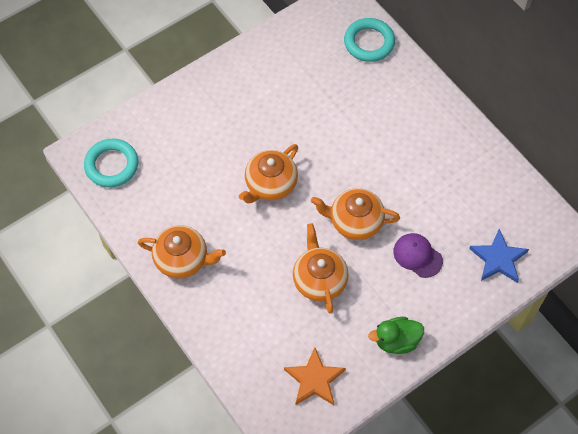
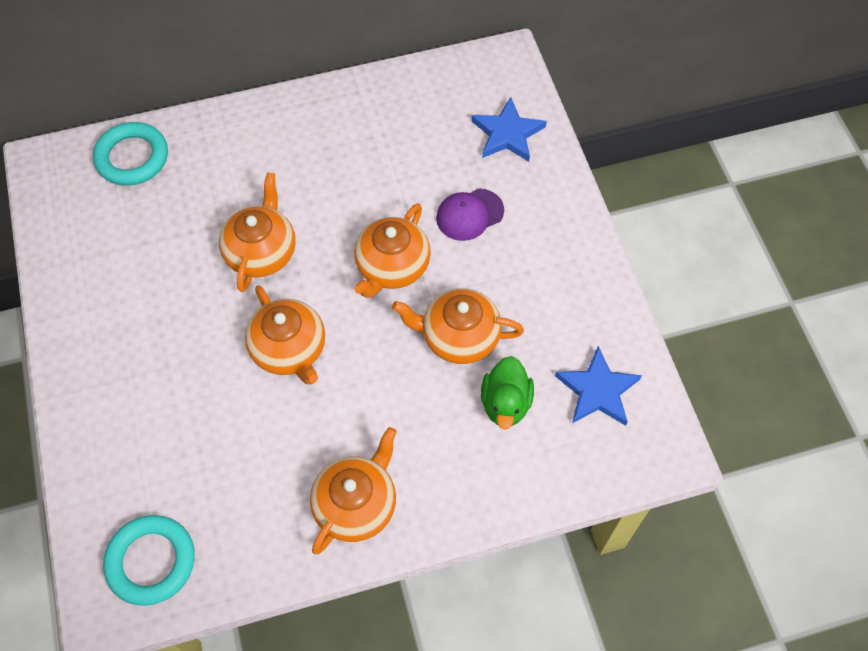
camera: 70 degrees left, 0 degrees up
orange star [284,347,346,405] -> blue star [555,346,642,426]
green duck [368,317,424,354] -> green duck moved to [481,356,534,430]
none -> orange teapot [219,173,296,292]

